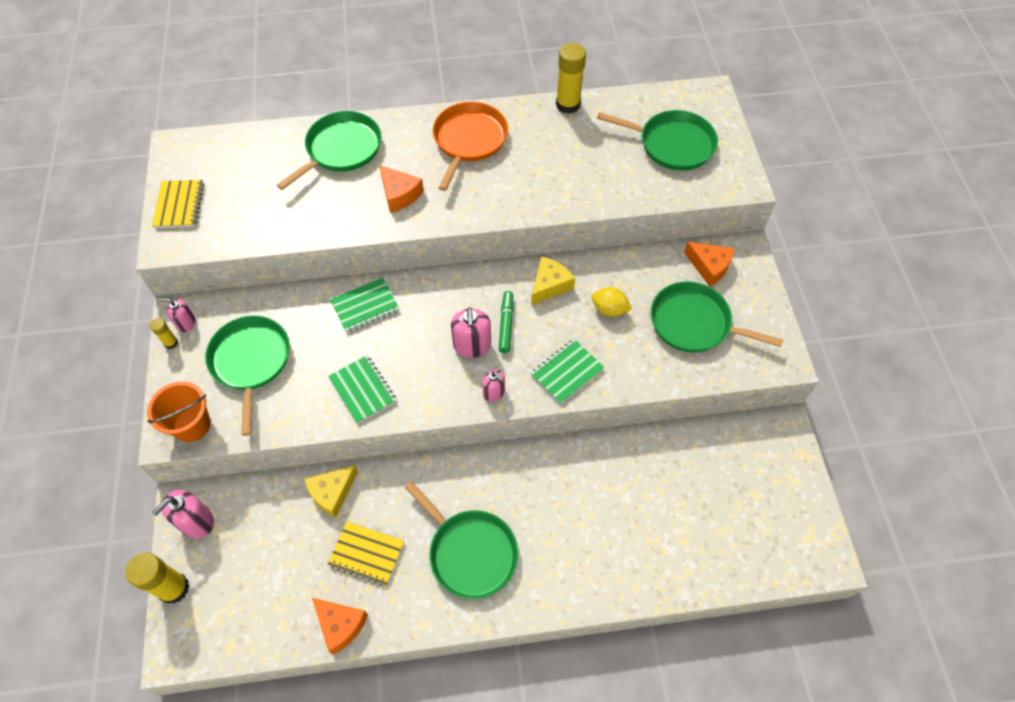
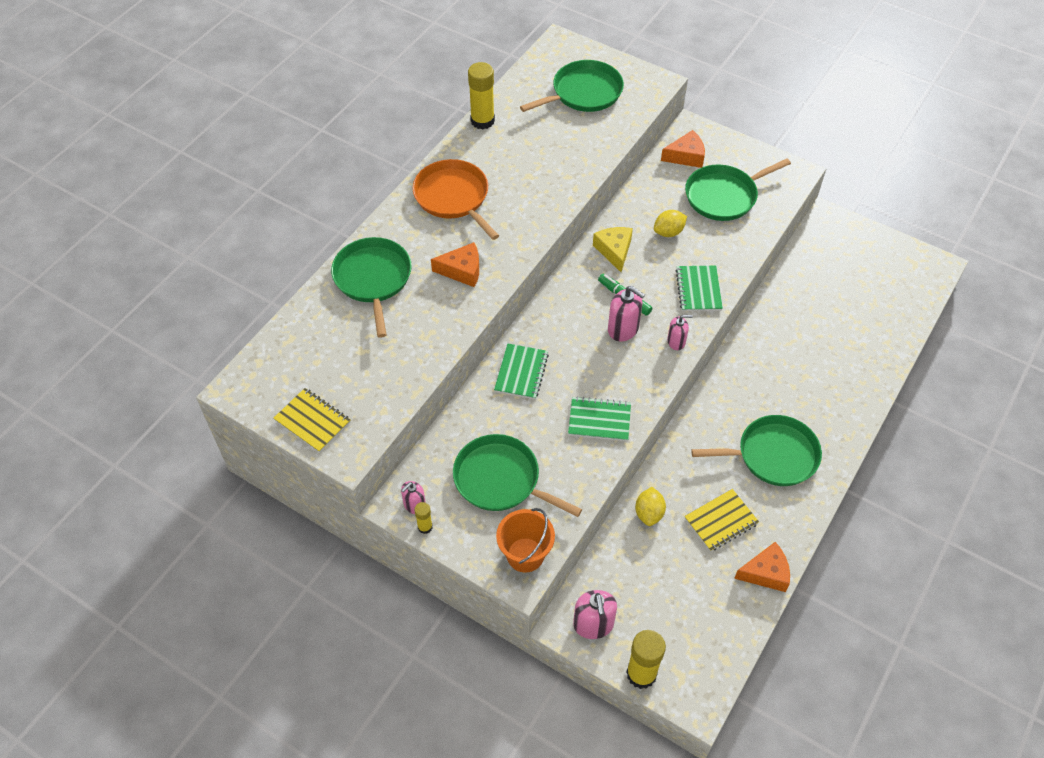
camera: 50 degrees left, 5 degrees down
yellow cheese [304,465,358,518] -> yellow lemon [635,487,666,526]

